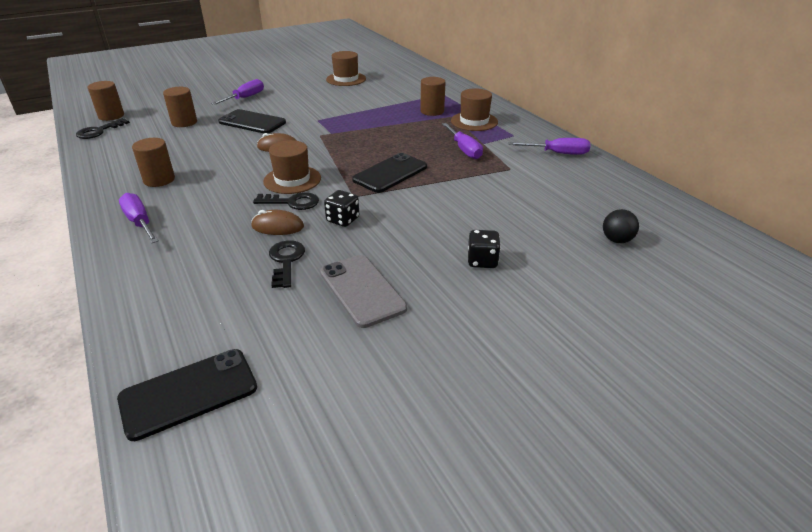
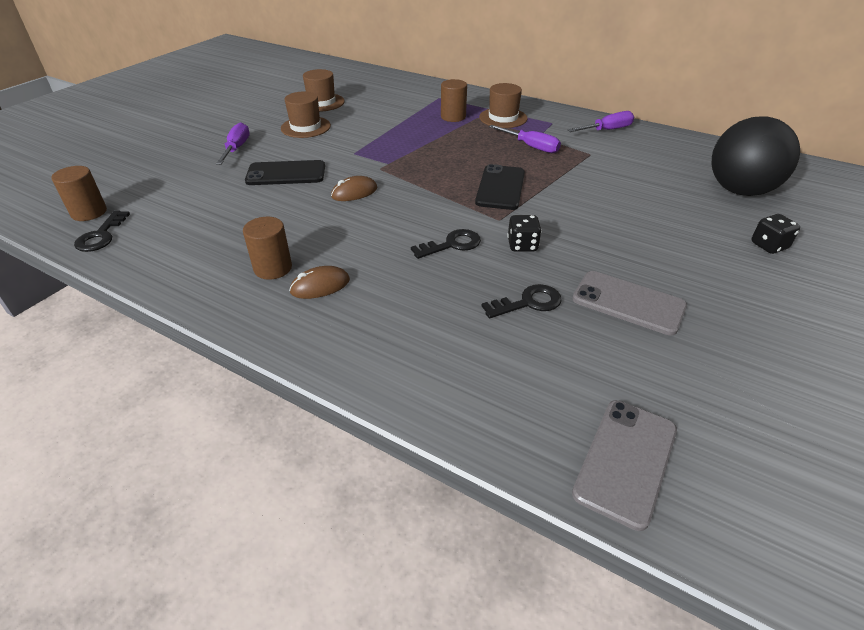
camera: 30 degrees left, 5 degrees up
black phone [117,349,257,441] -> grey phone [572,400,677,531]
purple screwdriver [119,193,159,243] -> none
brown cylinder [163,87,197,127] -> none
brown mouse [251,210,304,235] -> brown mouse moved to [289,266,350,299]
brown hat [263,140,321,194] -> brown hat moved to [281,91,331,138]
black key [269,240,305,288] -> black key turned 105 degrees clockwise [482,284,562,318]
black dice [468,230,501,268] -> black dice moved to [752,214,800,254]
black ball [603,209,639,243] -> black ball [712,116,800,196], size x2.48

